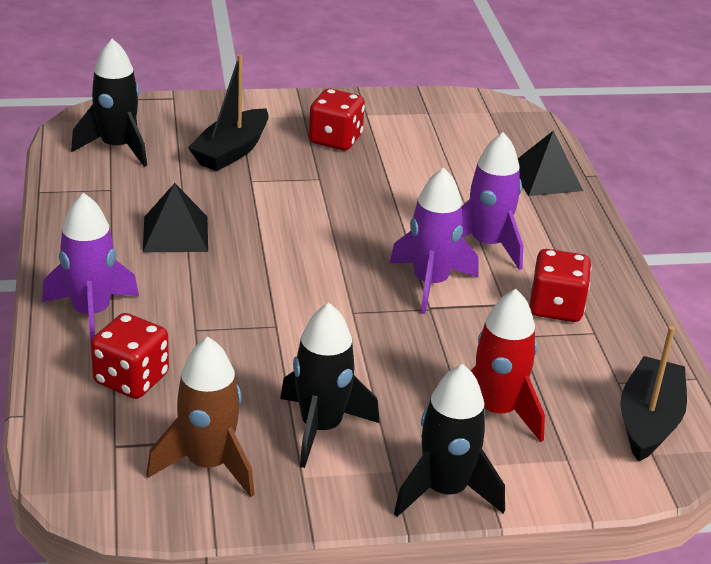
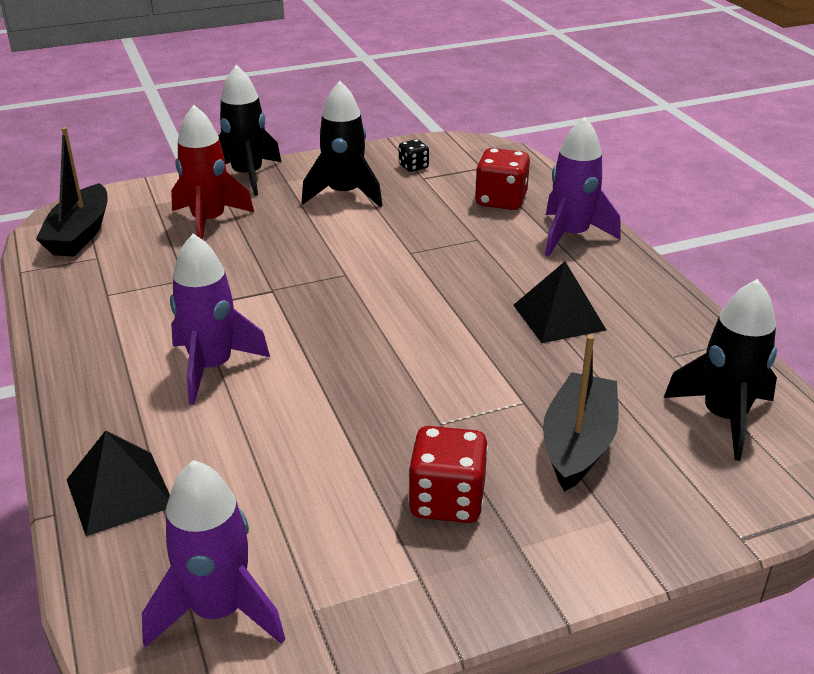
camera: 170 degrees right, 0 degrees up
brown rocket [146,337,255,497] -> black dice [399,139,429,172]
purple rocket [390,167,479,314] -> purple rocket moved to [142,460,285,647]
red dice [529,249,592,322] -> none

